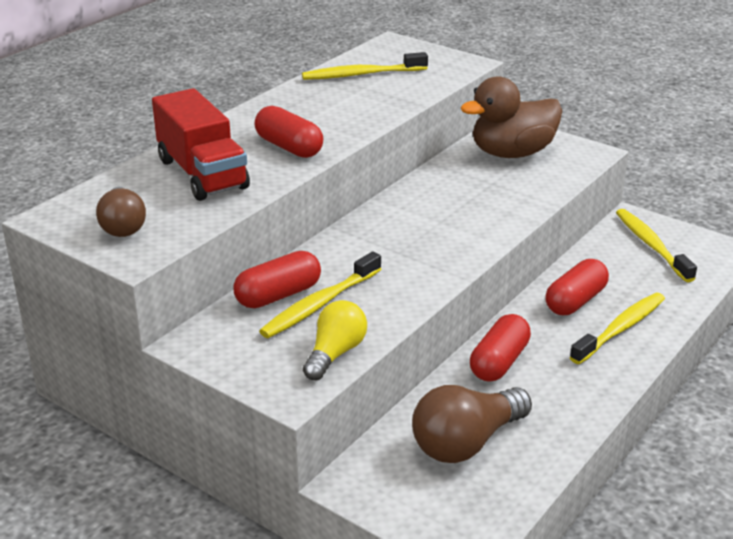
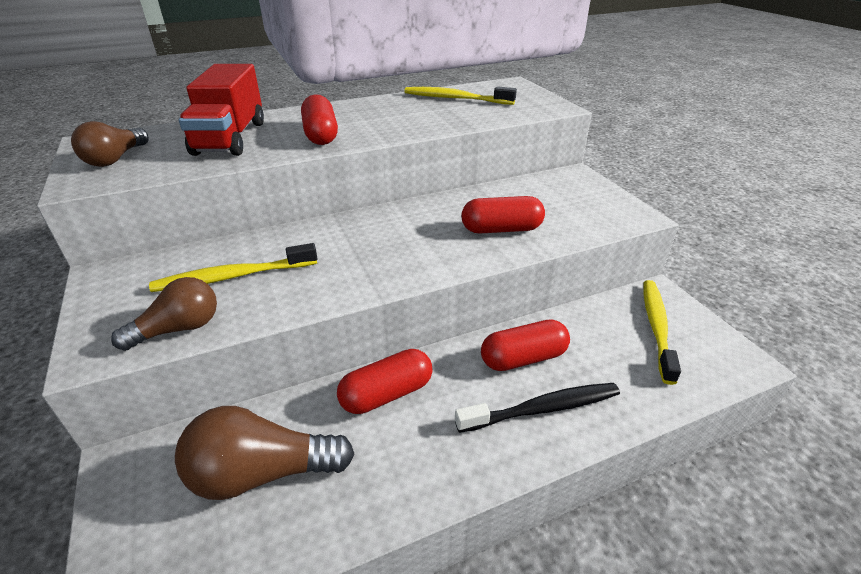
camera: 30 degrees right, 5 degrees up
red capsule [233,251,321,308] -> red capsule moved to [461,196,545,234]
yellow light bulb [303,300,367,380] -> brown light bulb [111,277,217,351]
brown duck [461,76,562,158] -> none
yellow toothbrush [570,293,665,364] -> black toothbrush [455,383,620,433]

